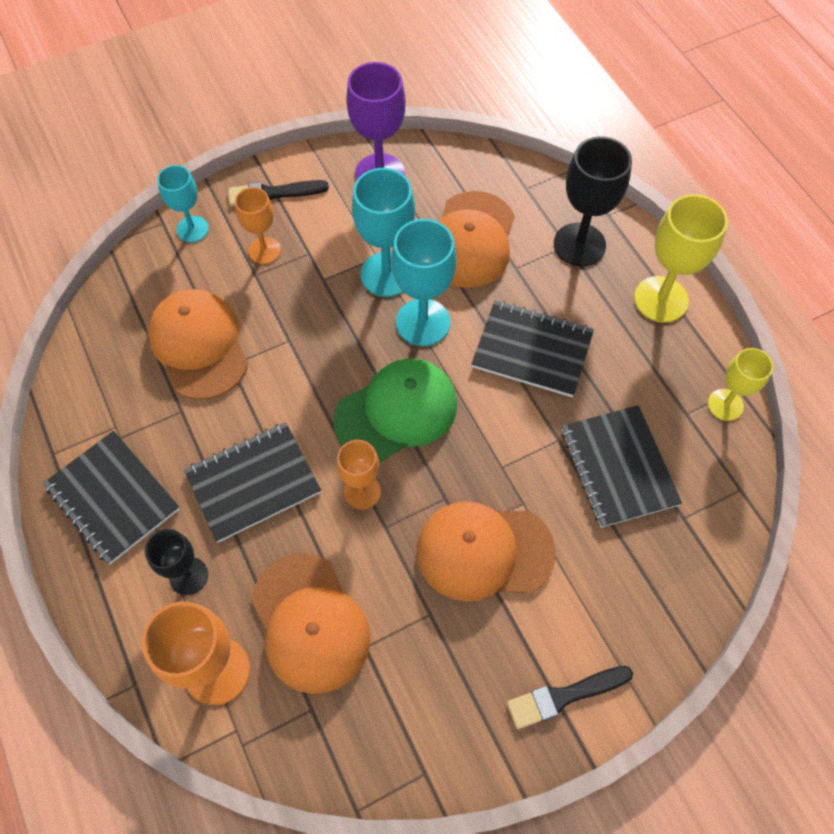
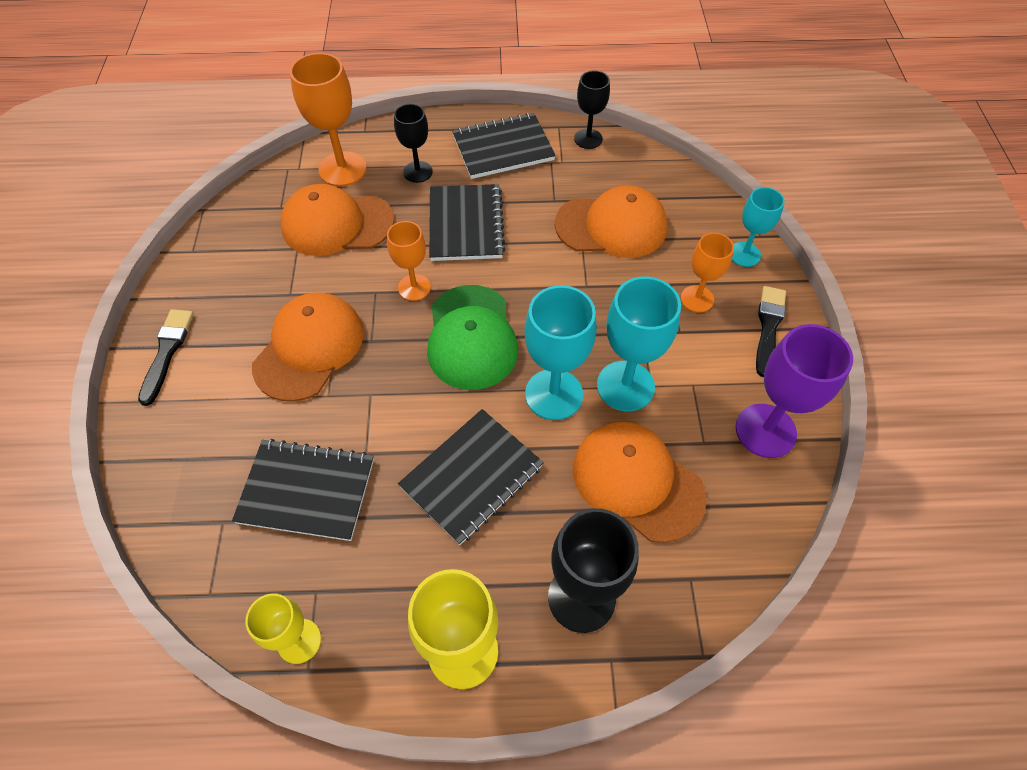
camera: 115 degrees right, 5 degrees down
none -> black goblet [574,70,610,149]

